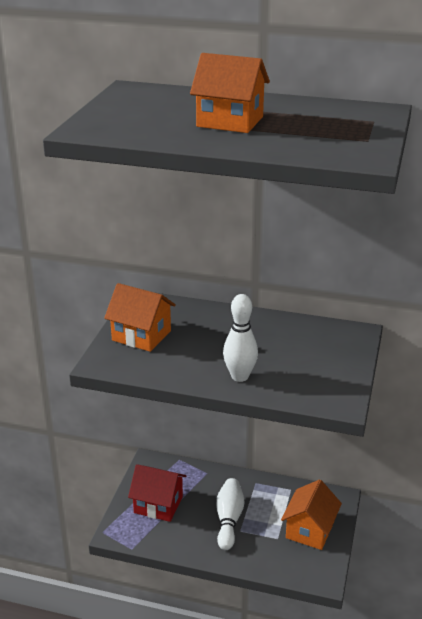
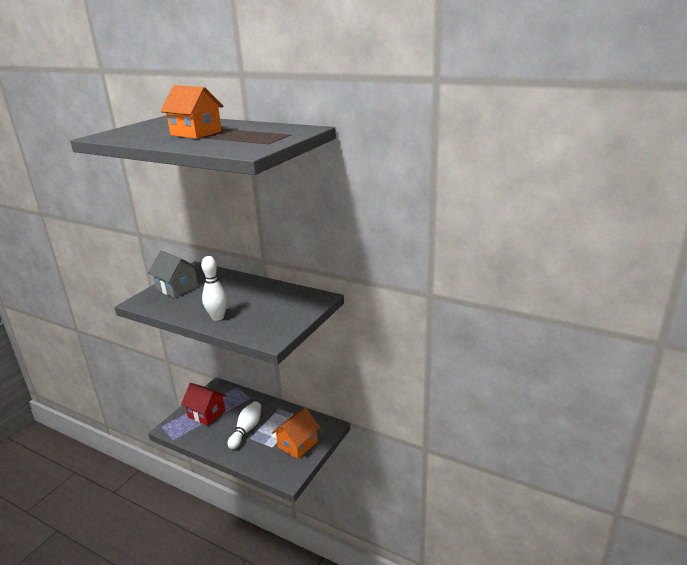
camera: 15 degrees right, 5 degrees down
orange house [104,283,176,352] -> grey house [148,250,199,298]

